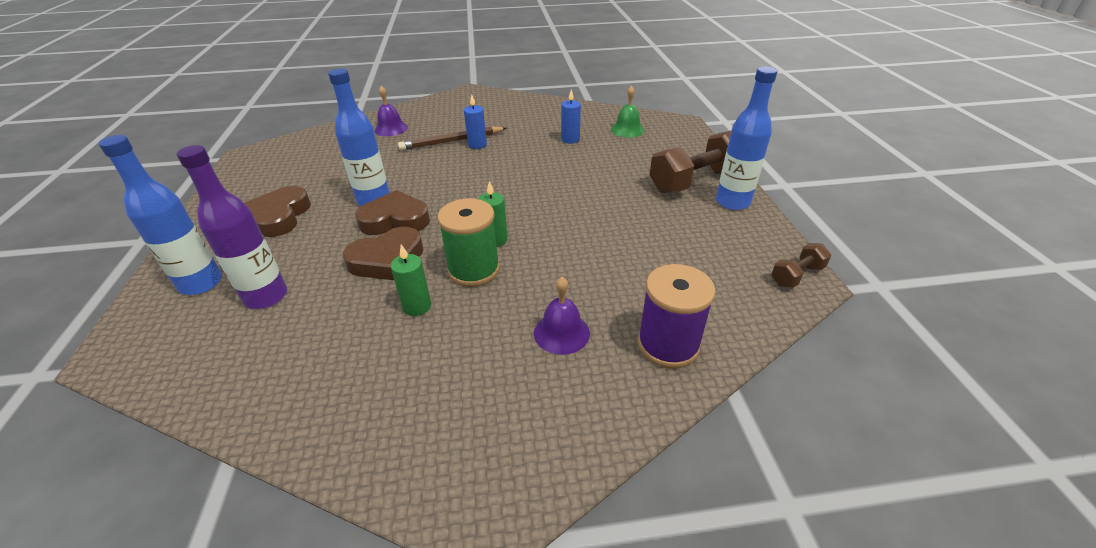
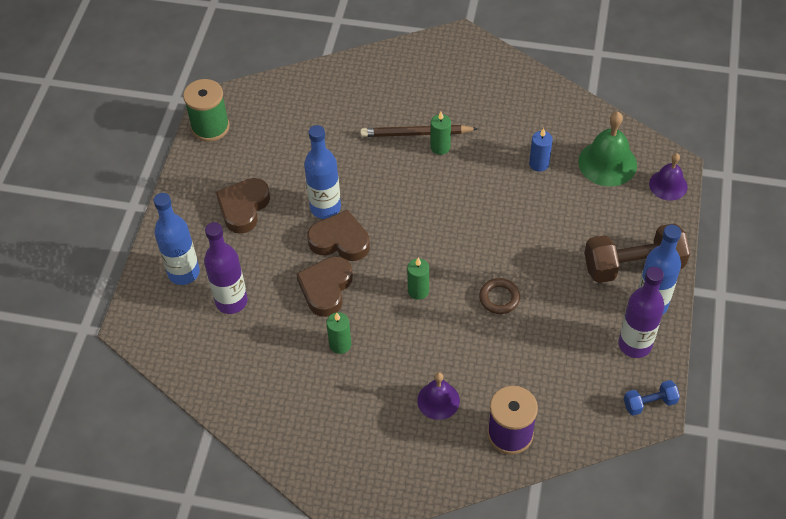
camera: 20 degrees right, 15 degrees up
brown heart [343,227,424,280] -> brown heart turned 120 degrees clockwise [296,256,353,317]
purple bell [374,86,408,136] -> purple bell moved to [649,153,688,201]
green spool [437,198,500,287] -> green spool moved to [183,79,230,142]
blue candle [464,95,487,149] -> green candle [431,112,451,155]
green bell [611,86,644,138] -> green bell [578,112,637,186], size x1.56
brown dumbbell [771,243,832,288] -> blue dumbbell [624,380,680,416]
none -> brown ring [479,278,520,314]
none -> purple bottle [618,267,664,358]

